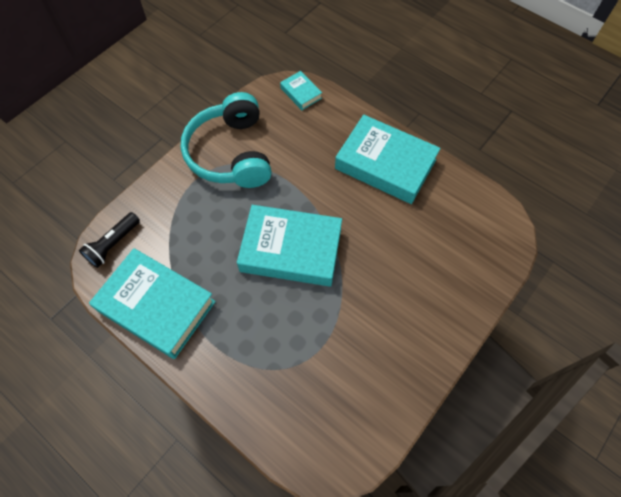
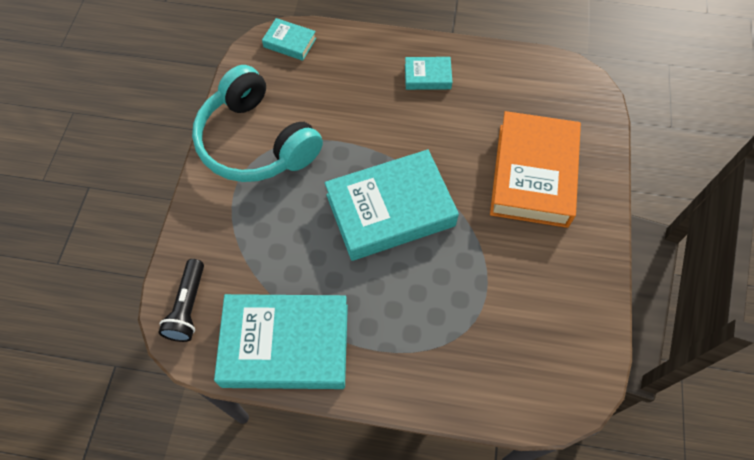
camera: 30 degrees left, 0 degrees up
turquoise book [335,115,441,204] -> turquoise book [405,57,452,90], size x0.46
none -> orange book [490,111,581,228]

